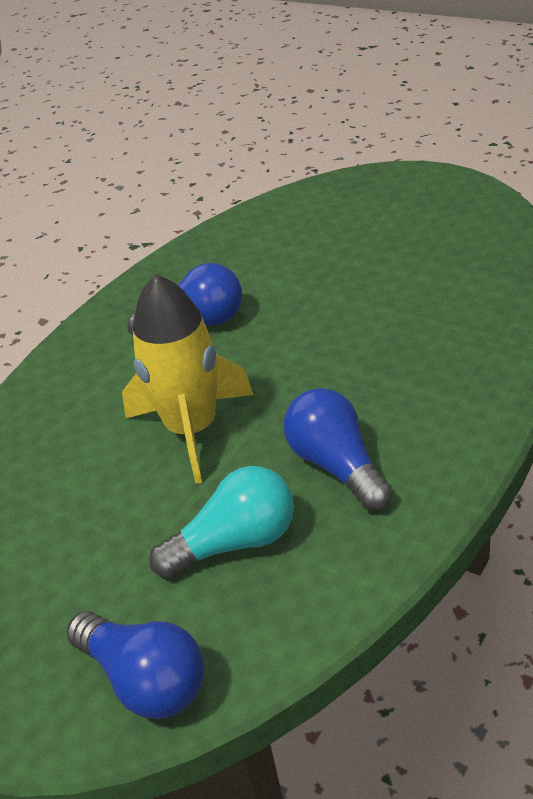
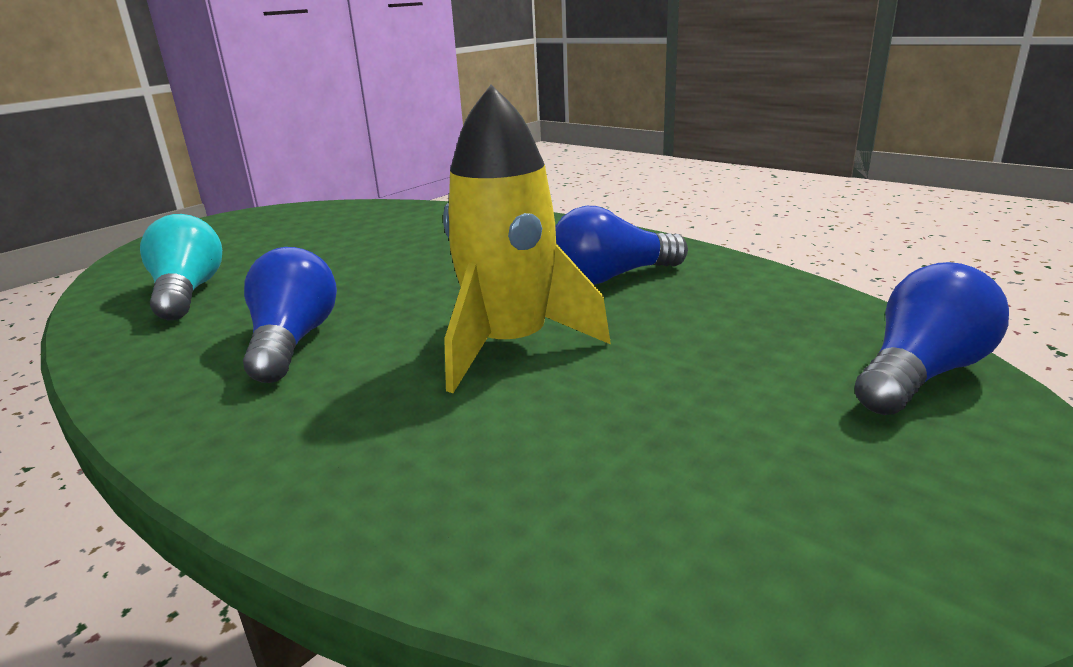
camera: 85 degrees left, 15 degrees down
turquoise light bulb [149,466,294,578] -> turquoise light bulb moved to [140,214,222,320]

